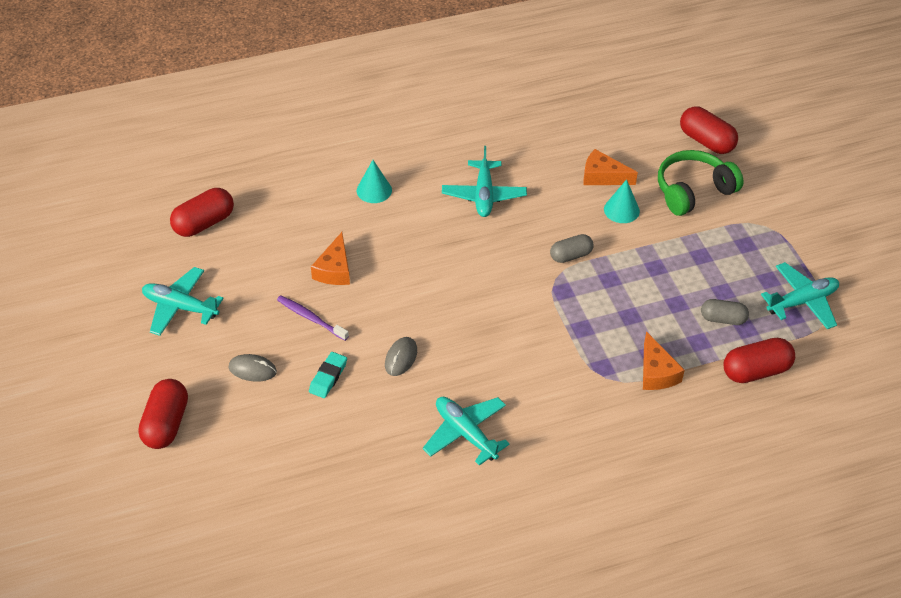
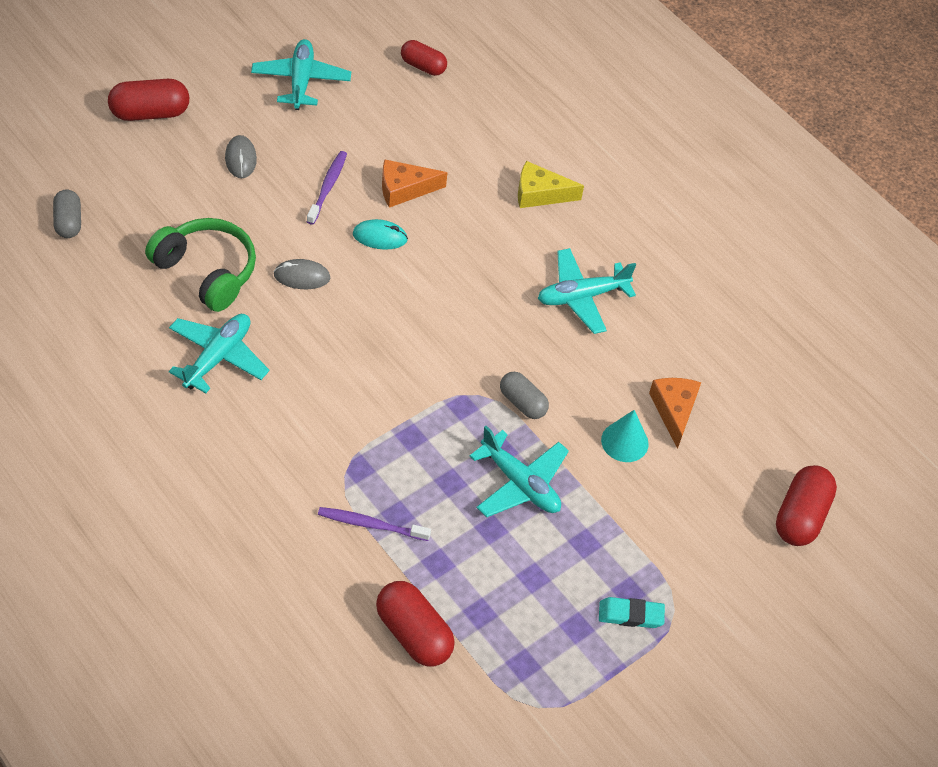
camera: 65 degrees right, 5 degrees up
red capsule [170,188,234,237] -> red capsule [401,40,447,76], size x0.66
turquoise eraser [309,352,347,398] -> turquoise eraser moved to [599,597,665,628]
turquoise cone [357,160,392,203] -> yellow cheese [518,161,584,208]
orange cheese [643,331,685,390] -> purple toothbrush [318,507,431,541]
green headphones [658,150,744,216] -> green headphones moved to [145,218,256,312]
grey capsule [701,299,749,325] -> grey capsule moved to [53,190,81,238]
turquoise plane [761,262,839,329] -> turquoise plane moved to [469,426,569,517]
none -> turquoise mouse [353,219,408,250]

